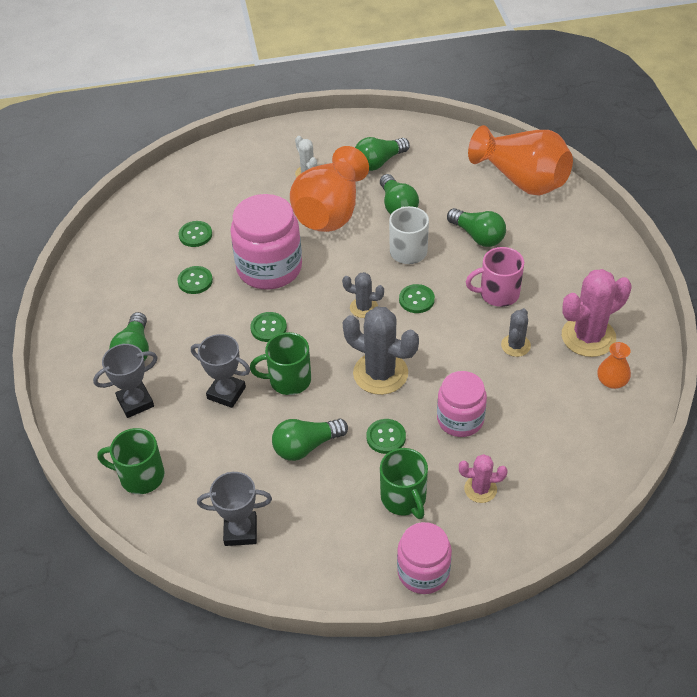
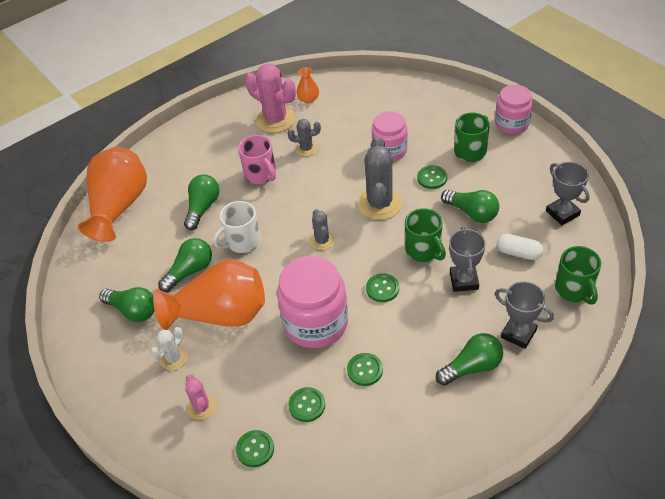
camera: 115 degrees left, 0 degrees up
green button [399,284,435,313] -> green button moved to [236,430,274,467]
pink cactus [459,454,507,503] -> pink cactus moved to [185,374,216,420]
none -> white capsule [497,234,543,260]

